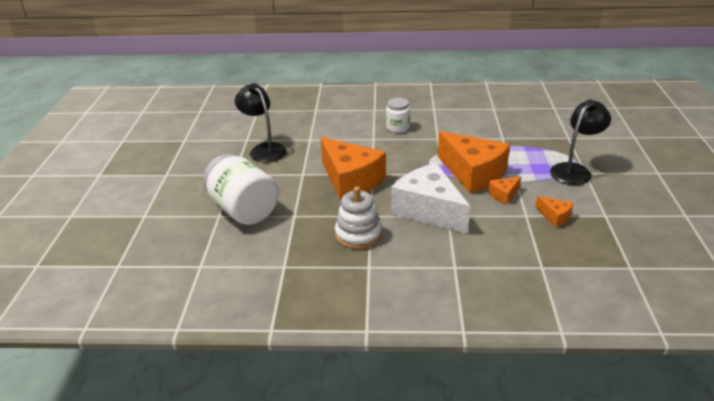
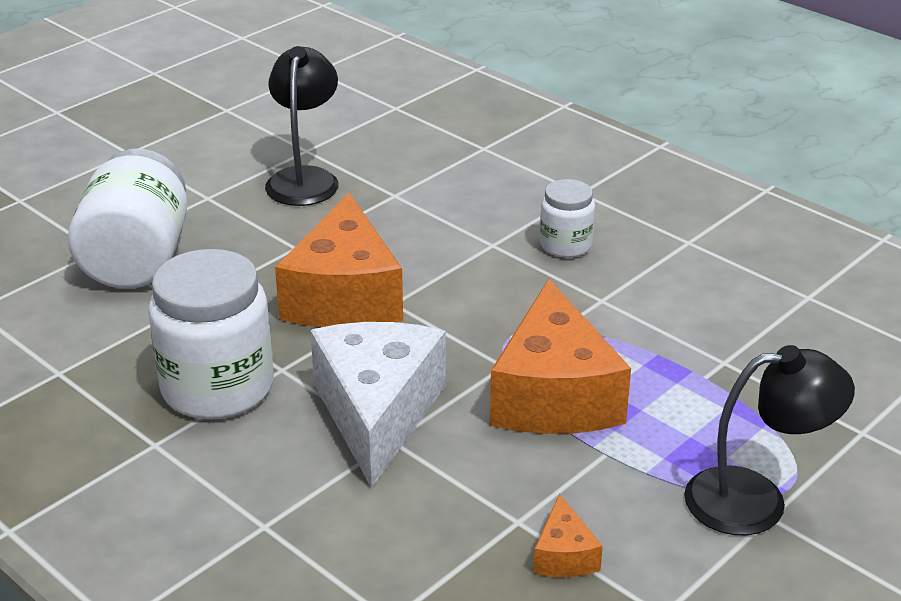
camera: 40 degrees right, 0 degrees up
white stacking toy [335,186,382,249] -> white jar [148,249,274,419]
orange cheese [488,177,521,205] -> none

